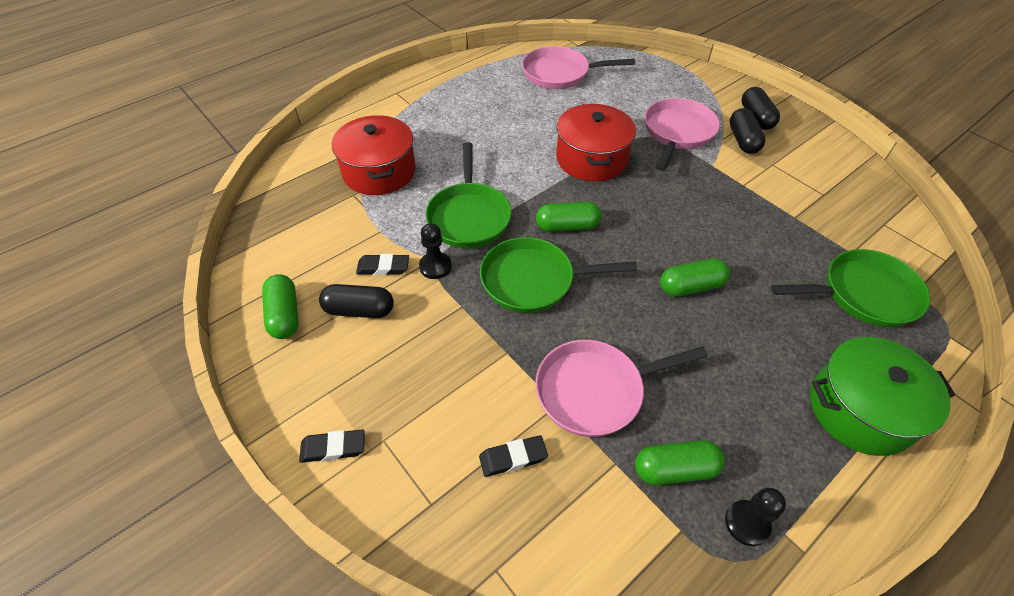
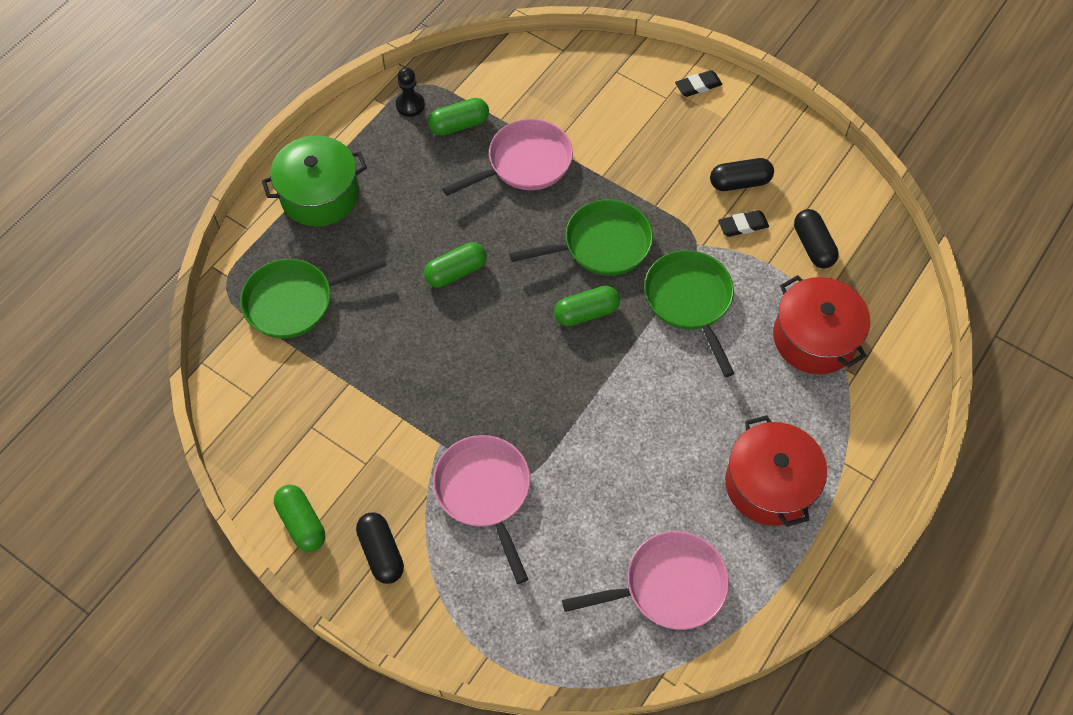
camera: 165 degrees right, 10 degrees up
green capsule [262,274,299,339] -> green capsule moved to [274,485,325,552]
black pawn [419,223,452,279] -> none
black eraser [479,435,548,477] -> none
red pot [556,104,636,182] -> red pot moved to [725,415,827,527]
pink pan [645,98,720,171] -> pink pan turned 150 degrees clockwise [433,435,530,584]
black capsule [729,108,766,154] -> black capsule moved to [794,209,839,268]

